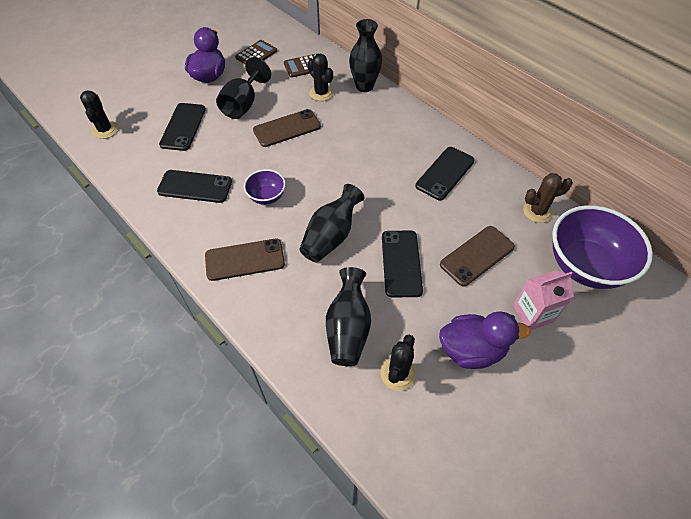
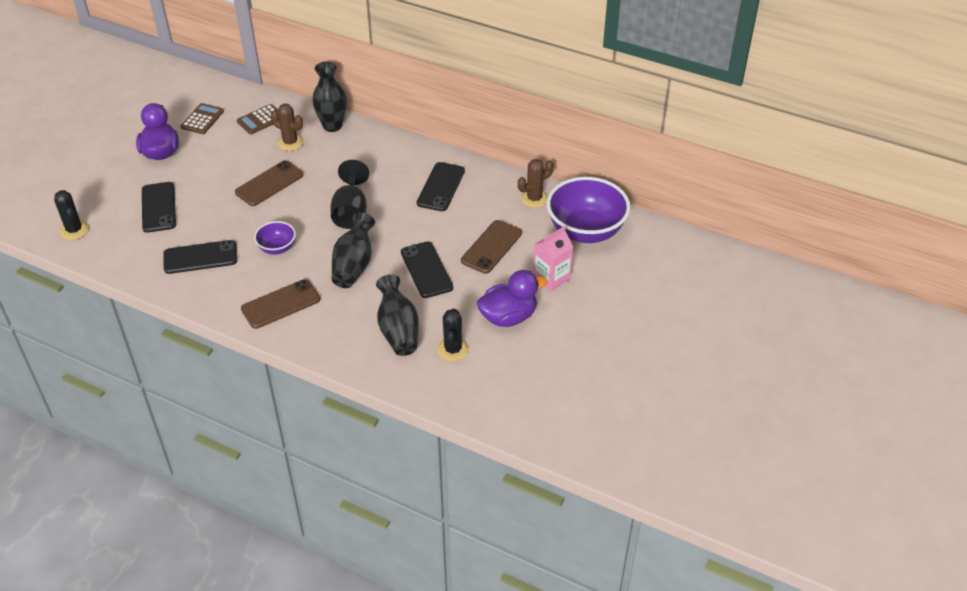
camera: 20 degrees left, 10 degrees down
black goblet [216,57,271,119] -> black goblet moved to [330,160,369,229]
black cactus [308,53,334,101] -> brown cactus [271,103,304,151]

